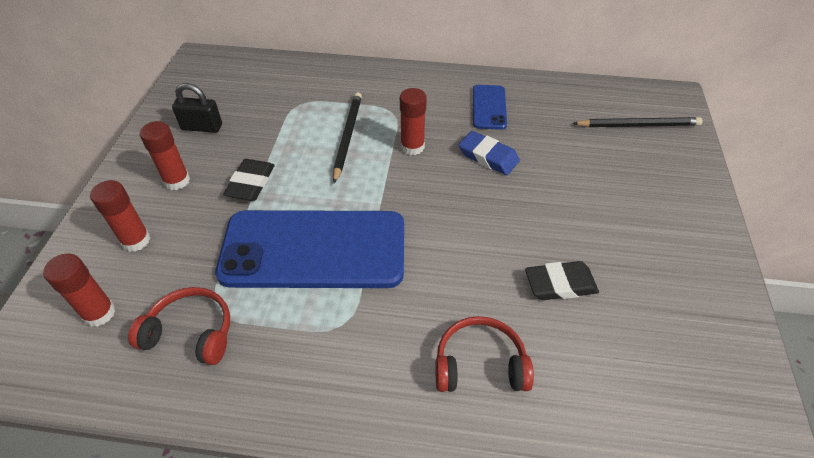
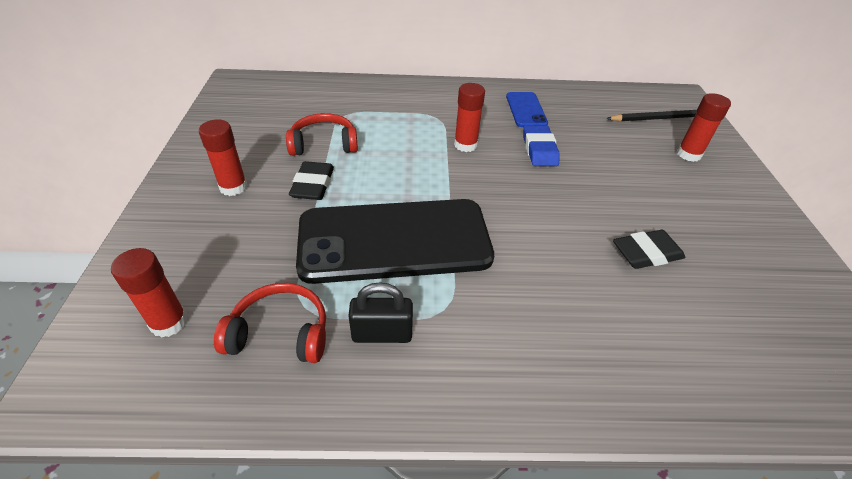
camera: 10 degrees left, 5 degrees down
red glue stick [90,180,151,252] -> red glue stick moved to [677,93,731,162]
black padlock [172,83,222,133] -> black padlock moved to [348,282,413,343]
blue phone [215,210,404,288] -> black phone [296,199,494,284]
black pencil [333,92,362,183] -> none
red headphones [435,316,534,392] -> red headphones moved to [286,113,358,156]
blue eraser [459,131,520,175] -> blue eraser turned 60 degrees clockwise [523,125,560,166]

